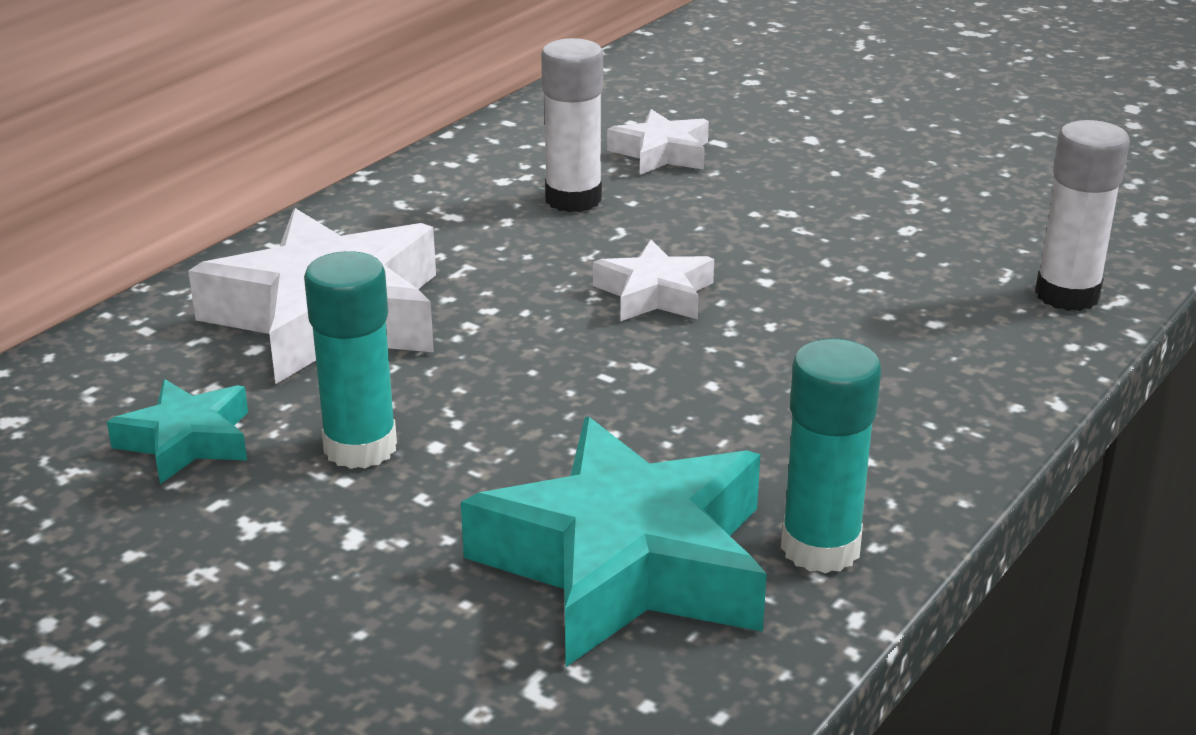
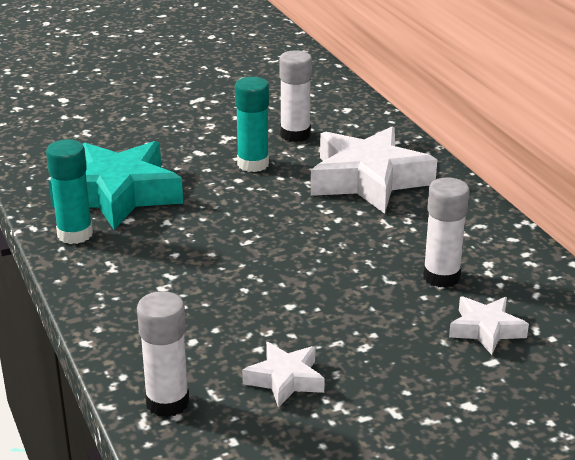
camera: 120 degrees right, 0 degrees up
turquoise star [107,379,248,484] -> white glue stick [279,50,312,142]
white star [593,240,714,321] -> white star moved to [242,342,325,408]

